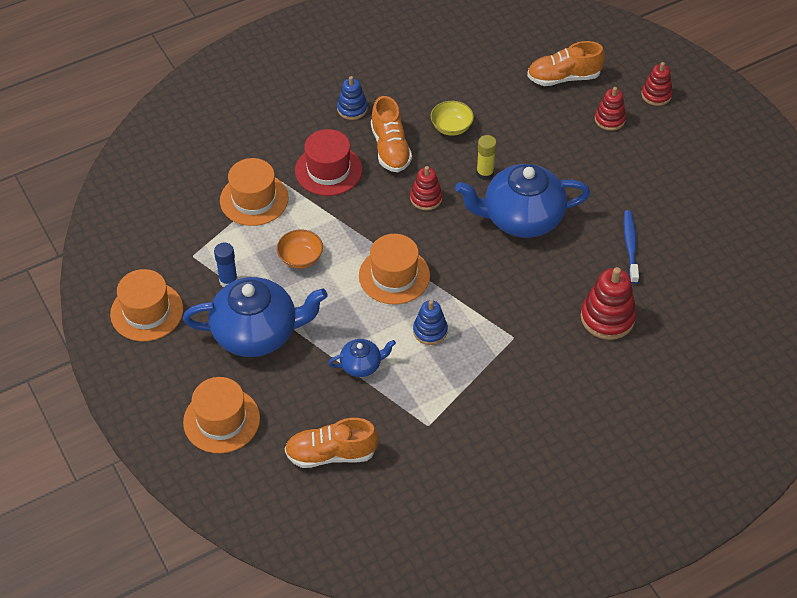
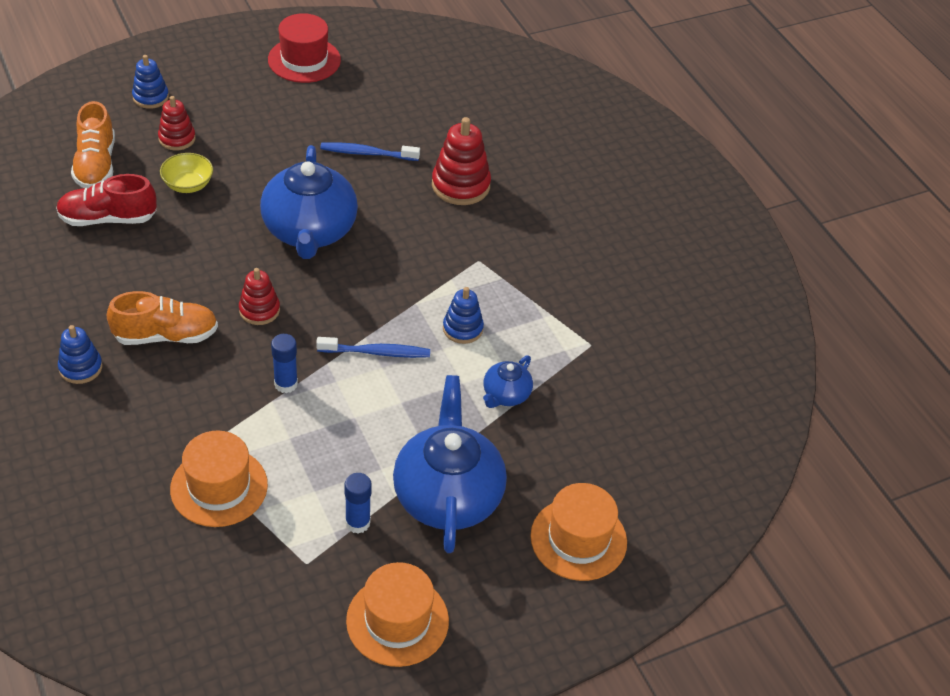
camera: 90 degrees left, 5 degrees down
orange bowl [277,229,323,269] -> none
orange shoe [285,418,379,468] -> none
red hat [295,129,362,196] -> red hat moved to [268,13,341,83]
blue teapot [328,339,396,377] -> blue teapot turned 135 degrees counterclockwise [483,356,533,408]
orange hat [359,234,430,305] -> blue toothbrush [316,337,430,358]
yellow bowl [431,101,474,136] -> yellow bowl moved to [160,153,213,193]
yellow glue stick [476,135,497,180] -> none
red stacking toy [641,62,673,106] -> blue stacking toy [132,55,169,109]
none -> red shoe [56,174,157,226]
none -> blue glue stick [271,334,298,393]

